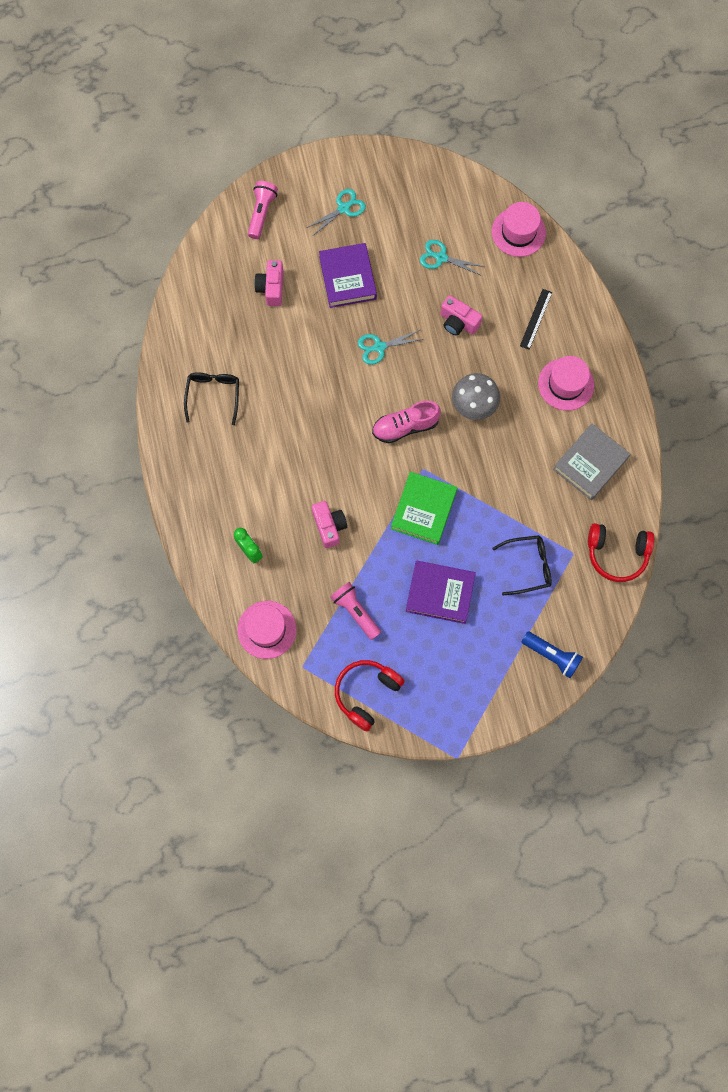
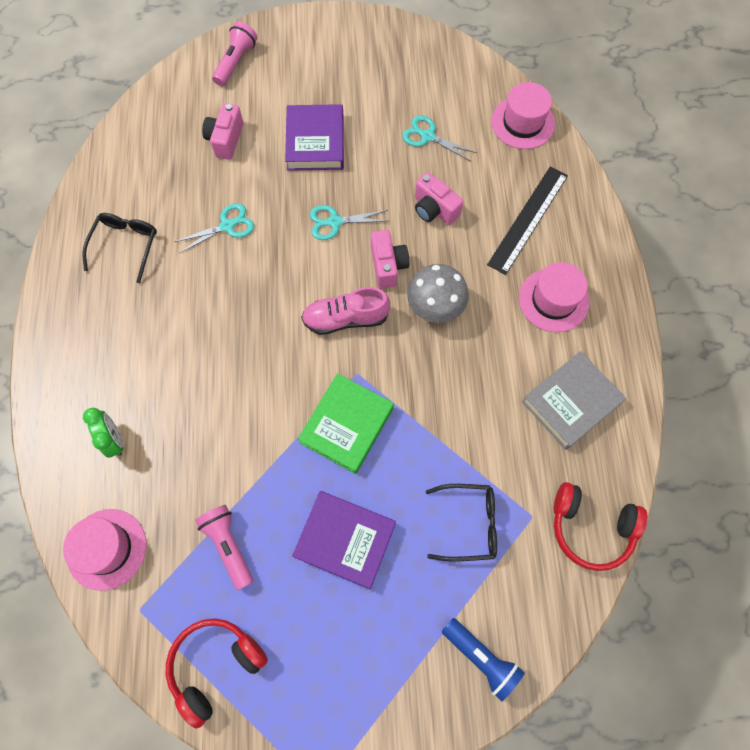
camera: 10 degrees right, 5 degrees down
turquoise scissors [307,189,366,236] -> turquoise scissors moved to [175,203,254,253]
pink camera [312,501,347,548] -> pink camera moved to [371,230,409,289]
black ruler [520,289,552,350] -> black ruler [487,167,568,275], size x1.64

